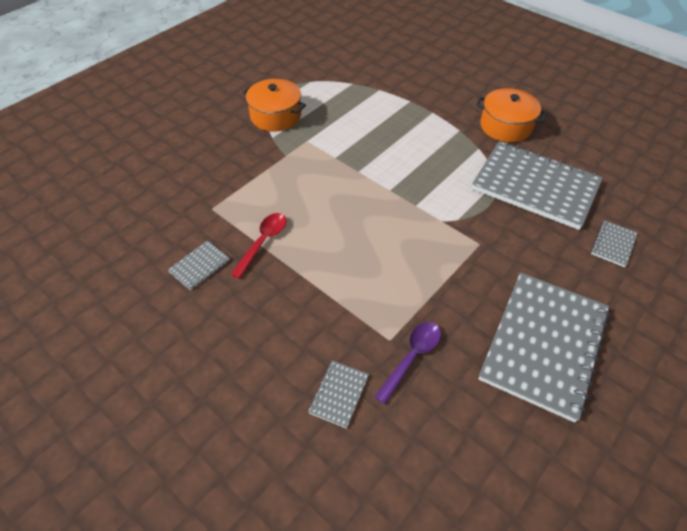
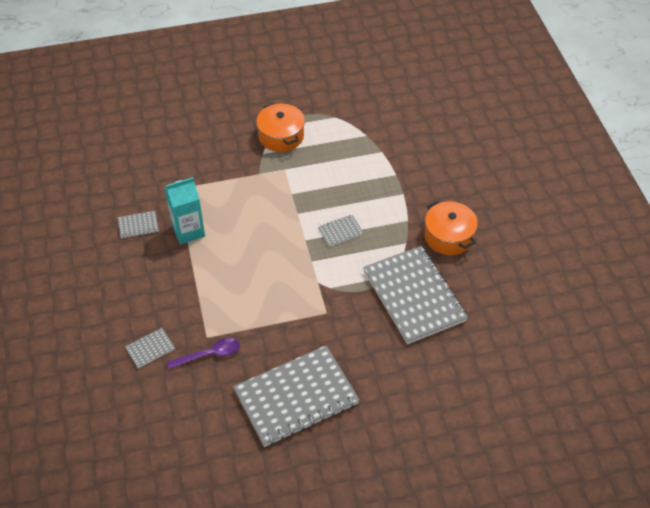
camera: 35 degrees right, 0 degrees up
red spoon [231,213,287,279] -> turquoise carton [165,177,205,244]
grey notebook [591,220,638,267] -> grey notebook moved to [318,215,363,247]

